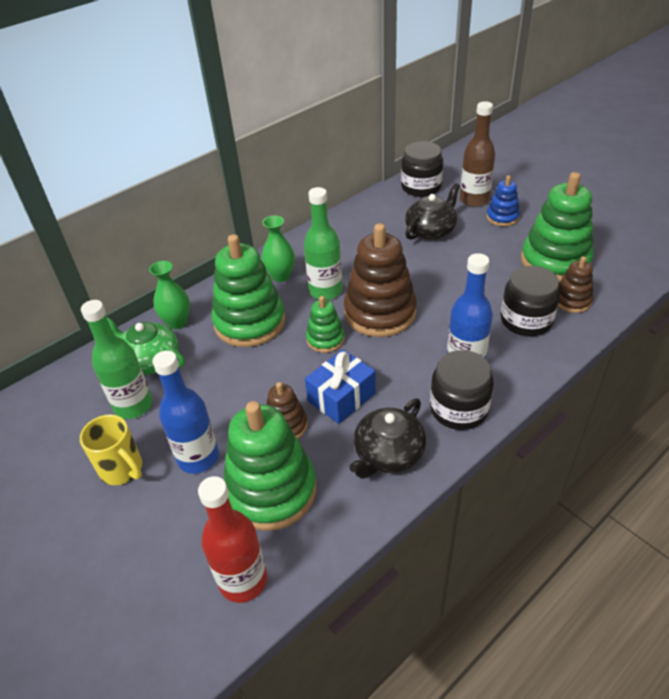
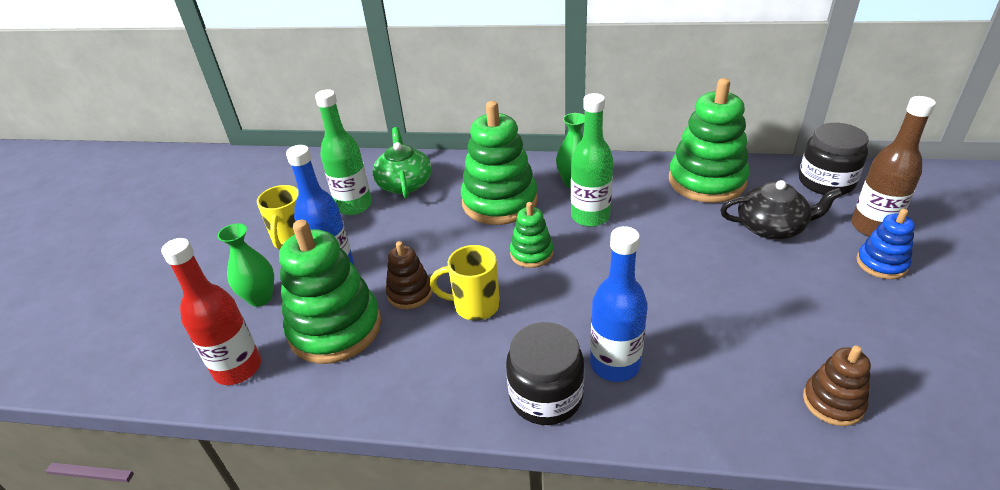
camera: 50 degrees right, 5 degrees down
green vase [149,261,190,329] -> green vase moved to [217,223,274,307]
blue gift [305,350,376,424] -> yellow mug [430,245,500,321]
brown stacking toy [344,223,417,337] -> none
black teapot [349,398,426,479] -> none
black jar [501,266,560,336] -> none
green stacking toy [521,172,594,282] -> green stacking toy moved to [669,78,750,203]

